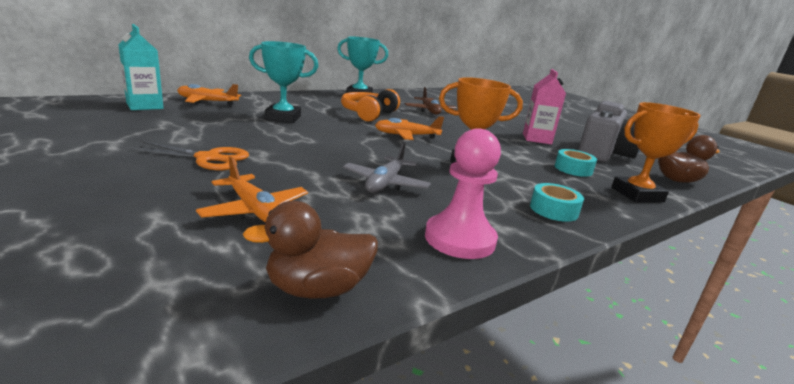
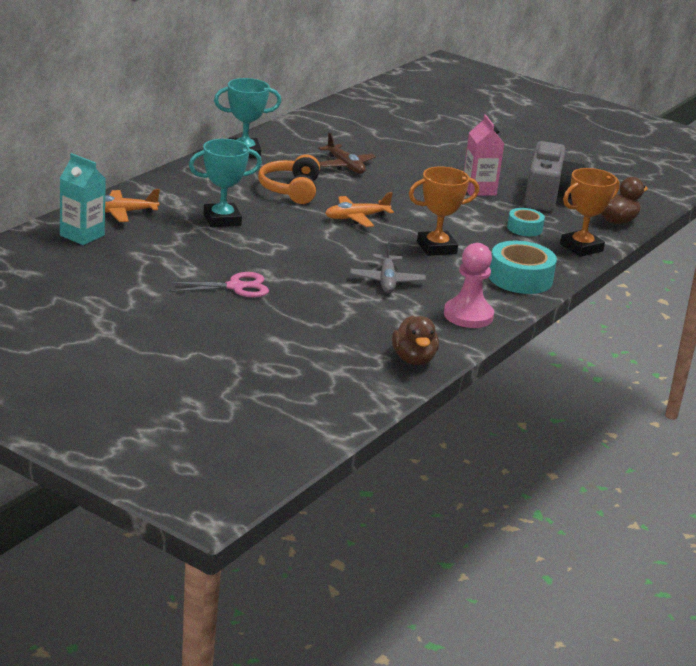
camera: 20 degrees left, 5 degrees up
orange scissors [128,141,249,170] -> pink scissors [167,272,269,298]
orange plane [196,156,308,222] -> none
brown duck [242,201,378,298] -> brown duck turned 60 degrees counterclockwise [392,316,439,365]
turquoise tape [530,183,584,222] -> turquoise tape [489,241,557,294], size x1.70

